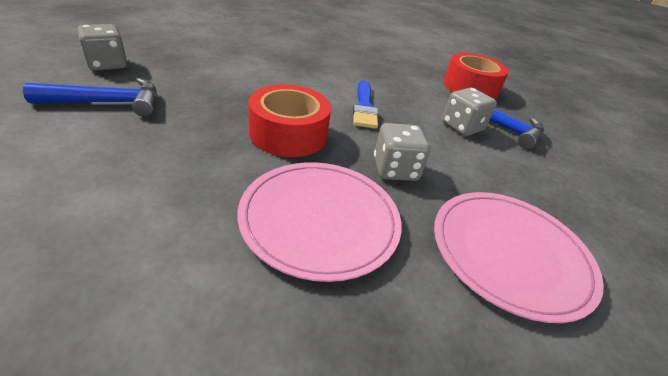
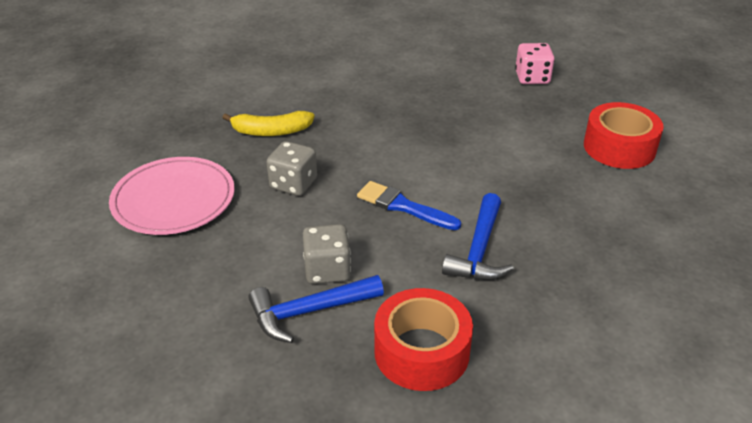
camera: 125 degrees right, 0 degrees up
blue hammer [23,78,157,116] -> blue hammer moved to [442,193,514,280]
grey dice [78,24,127,71] -> pink dice [515,43,555,84]
pink plate [237,162,402,282] -> yellow banana [222,111,315,136]
red tape [248,85,331,157] -> red tape moved to [584,102,664,169]

